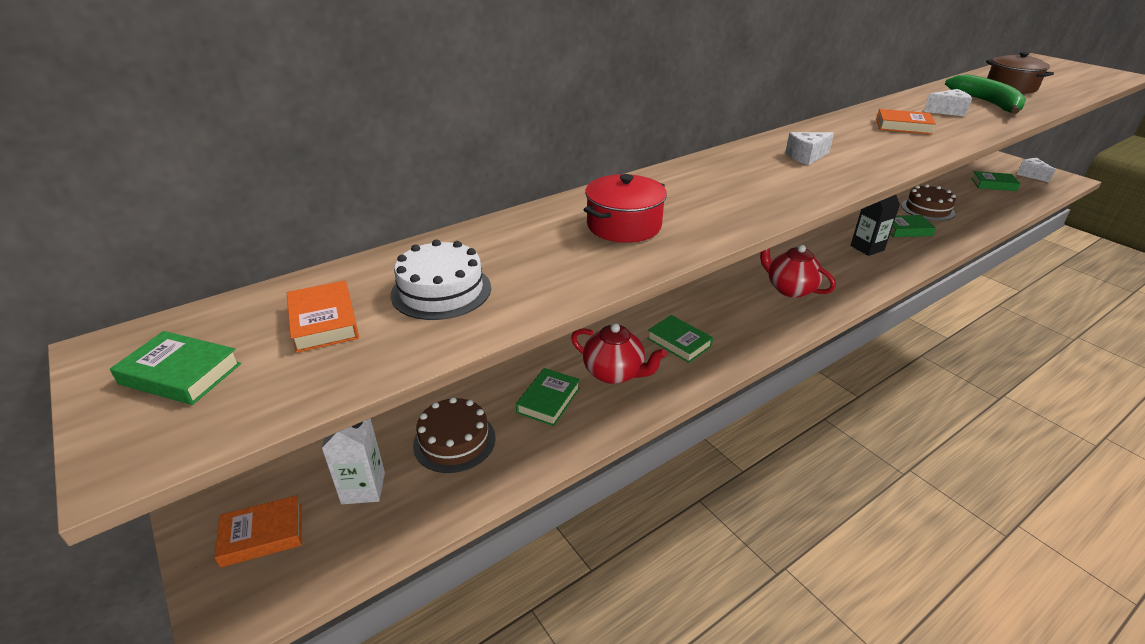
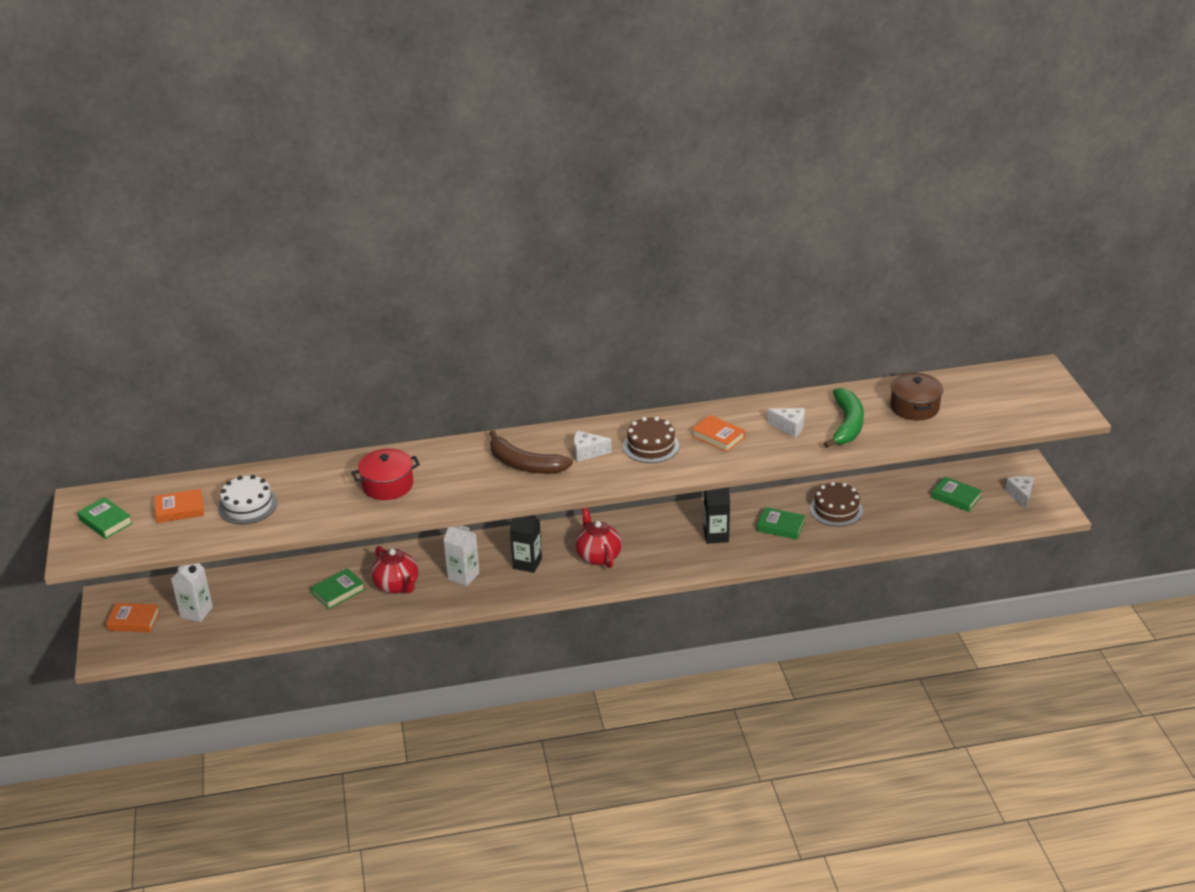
camera: 25 degrees right, 0 degrees up
orange book [287,280,359,353] -> orange book turned 75 degrees clockwise [154,489,204,523]
brown cake [413,397,496,473] -> brown cake moved to [623,417,679,463]
green book [647,315,713,363] -> white carton [443,526,479,586]
none -> brown banana [489,430,573,474]
none -> black carton [510,515,542,573]

